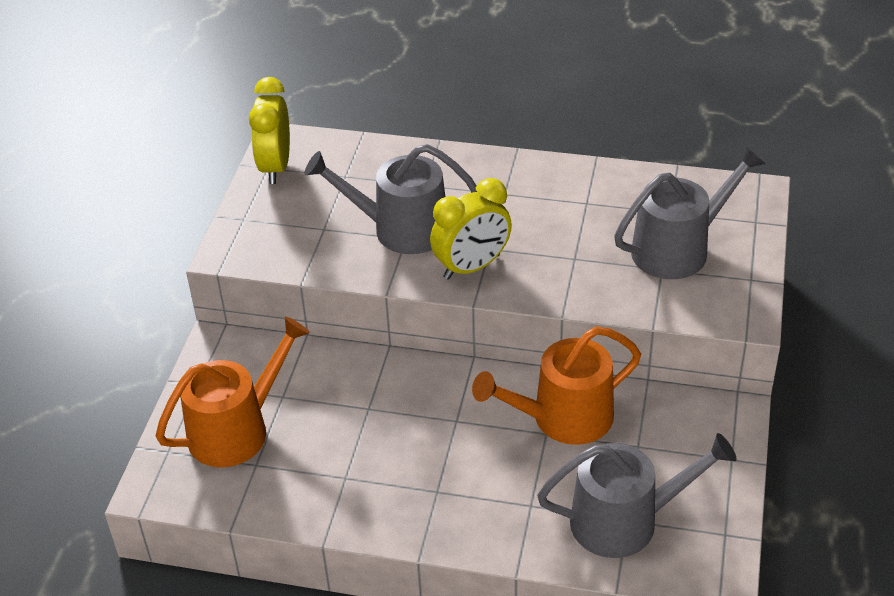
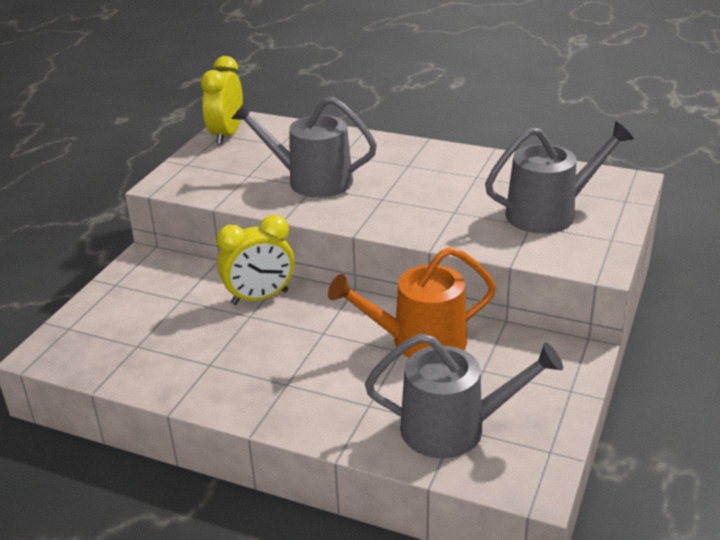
camera: 10 degrees right, 10 degrees down
orange watering can [155,317,310,467] -> none
yellow clock [430,178,512,280] -> yellow clock moved to [216,215,295,305]

